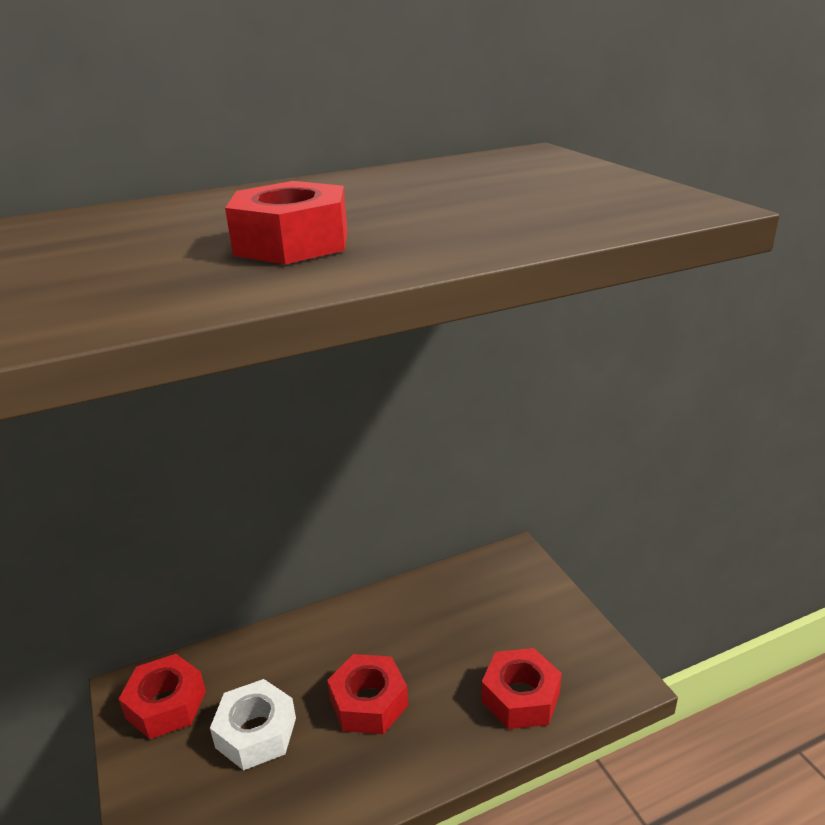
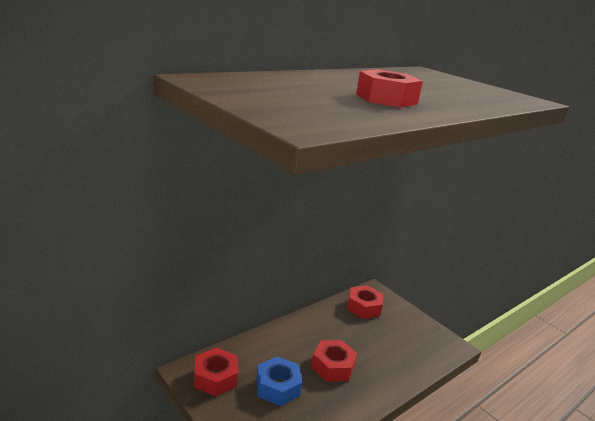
camera: 20 degrees left, 5 degrees down
white nut [210,679,296,770] -> blue nut [256,356,302,406]
red nut [482,648,562,729] -> red nut moved to [347,285,383,319]

